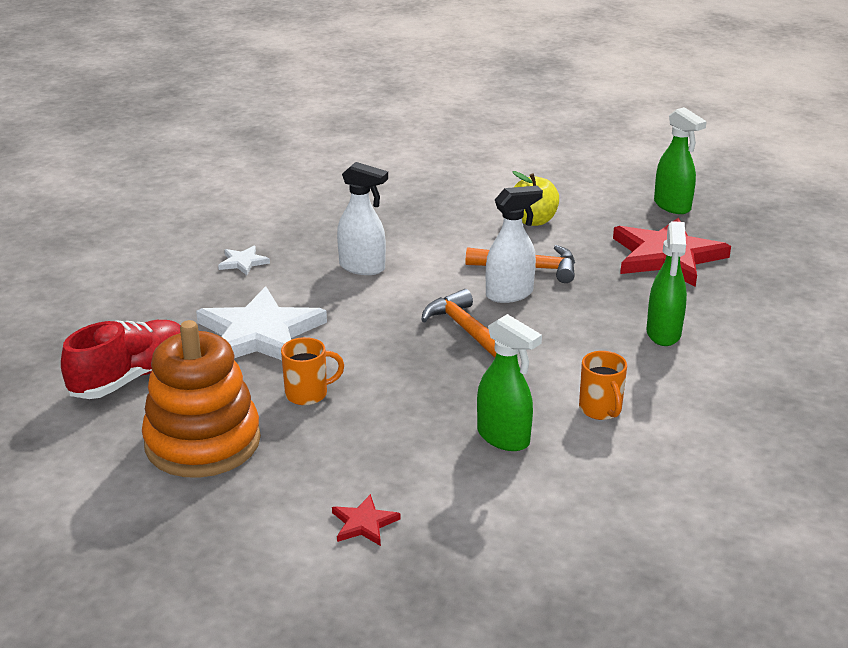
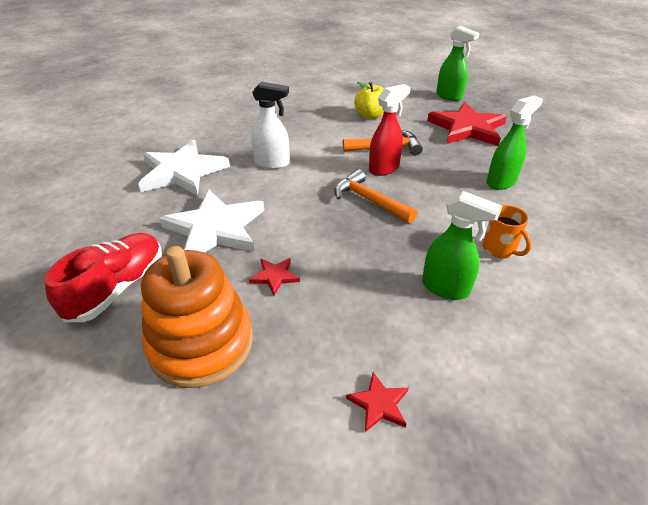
camera: 15 degrees left, 10 degrees up
white star [218,246,270,275] -> white star [138,140,230,196], size x2.33
orange mug [281,337,344,405] -> red star [249,258,300,295]
white spray bottle [486,186,543,303] -> red spray bottle [369,84,411,176]
green spray bottle [646,221,687,346] -> green spray bottle turned 120 degrees counterclockwise [486,95,543,190]

